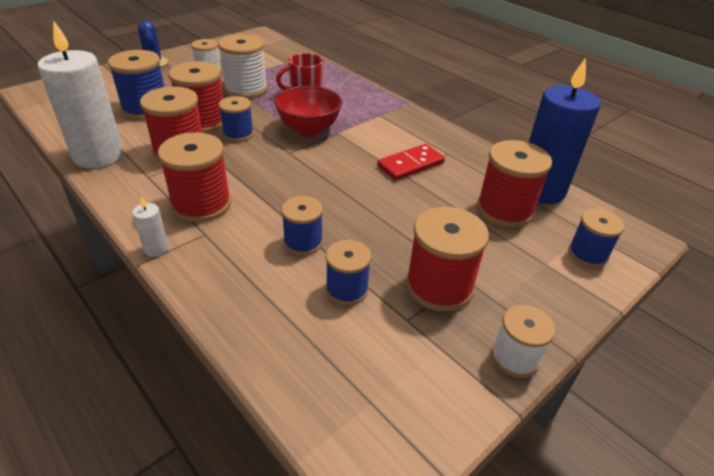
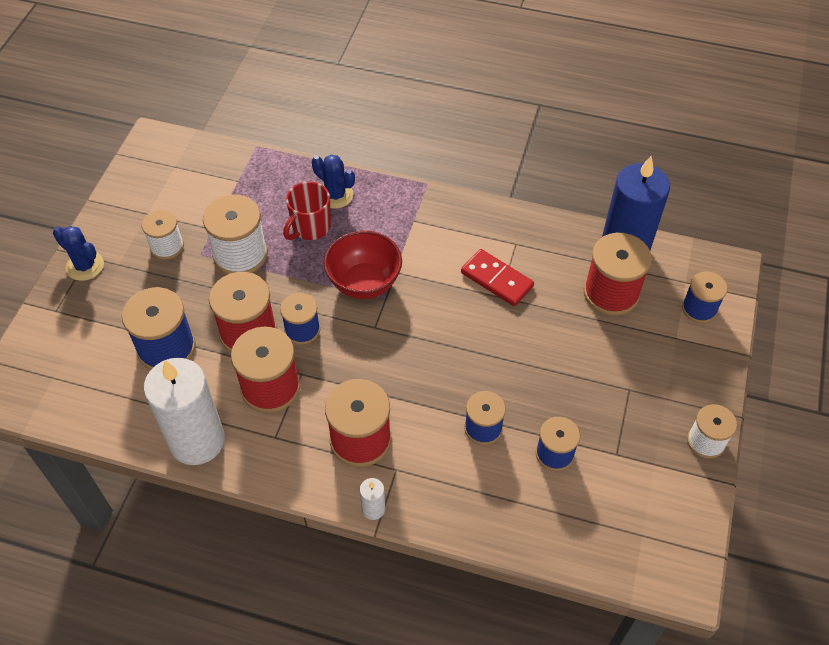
camera: 30 degrees left, 15 degrees up
red domino [377,144,445,181] -> red domino turned 75 degrees counterclockwise [461,249,534,306]
red spool [406,207,489,312] -> none
none -> blue cactus [312,154,355,209]

